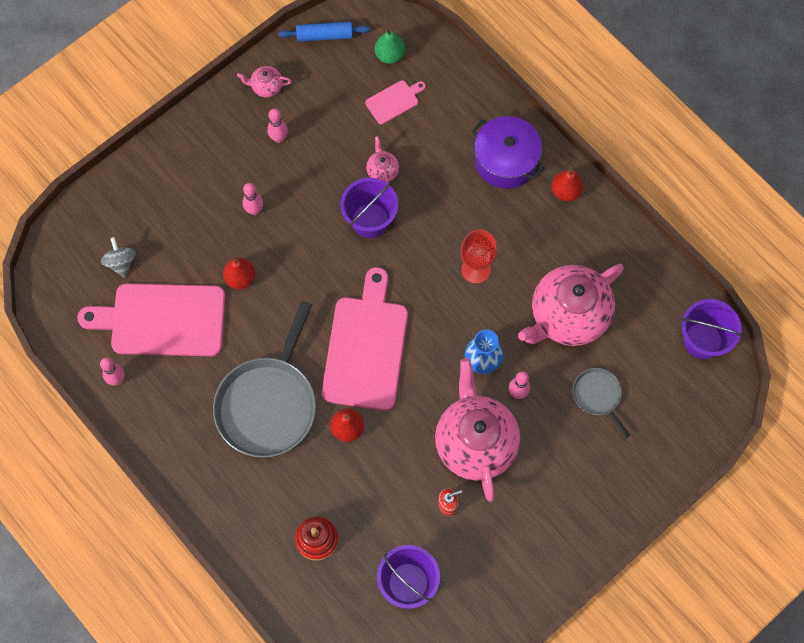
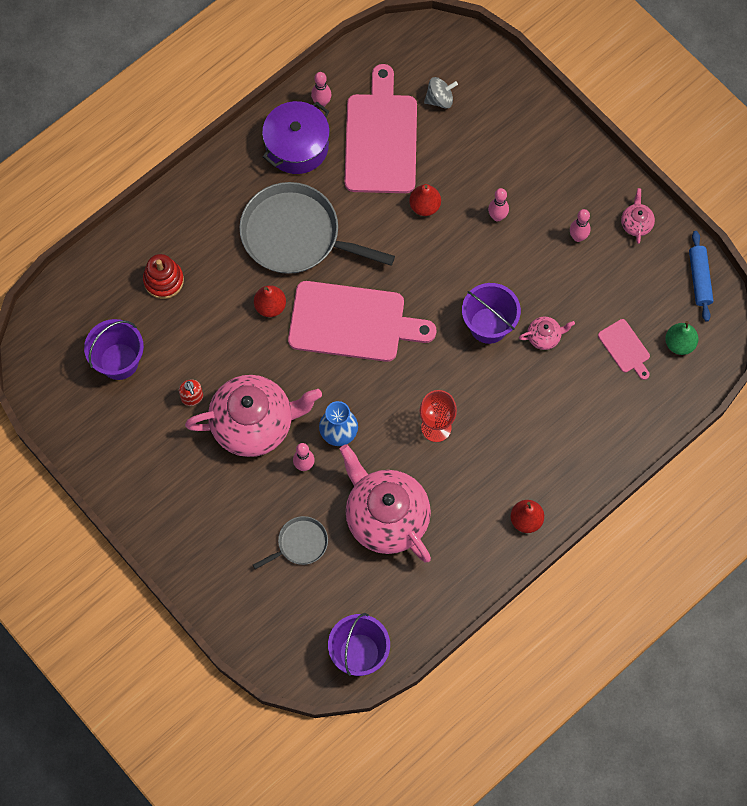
camera: 90 degrees right, 0 degrees up
purple pot [472,116,545,189] -> purple pot moved to [262,101,330,174]

